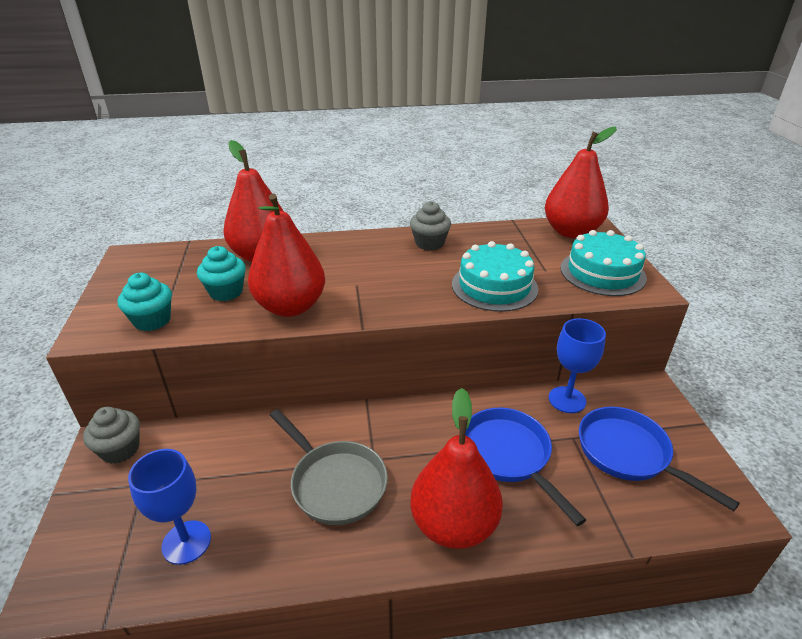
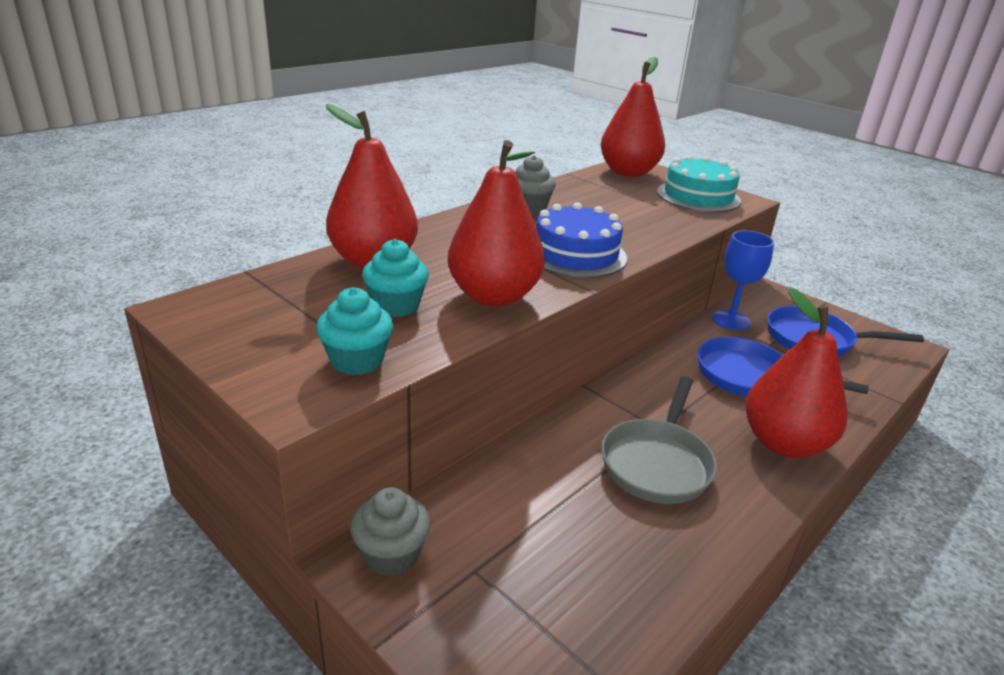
camera: 40 degrees left, 5 degrees down
blue goblet [128,449,211,565] -> none
grey pan [270,409,388,525] -> grey pan turned 105 degrees clockwise [601,376,717,504]
turquoise cake [452,241,538,312] -> none
none -> blue cake [536,202,627,278]

